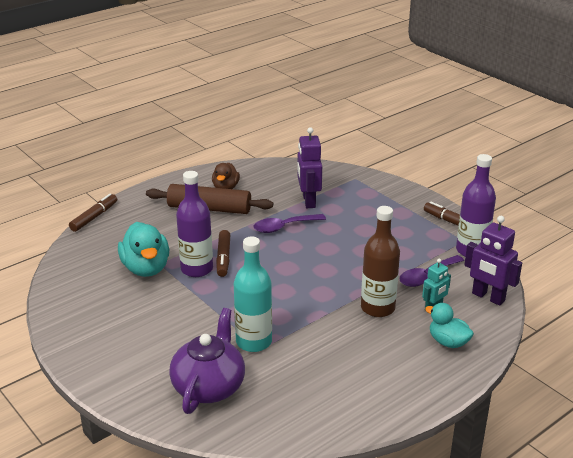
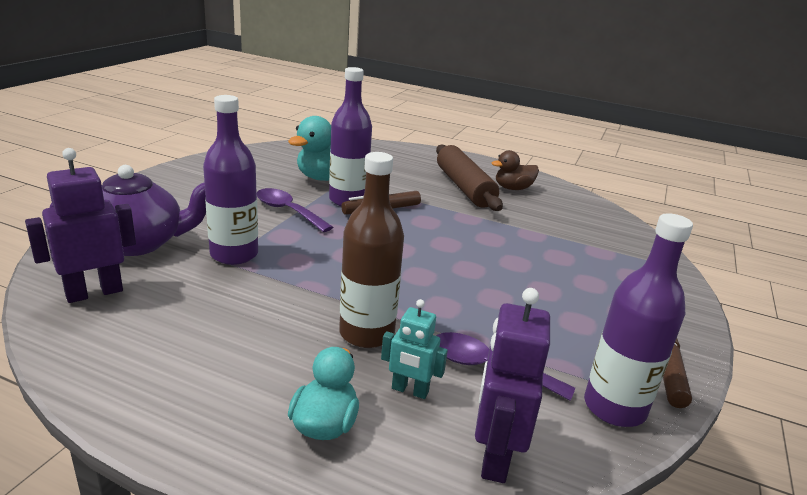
camera: 60 degrees right, 5 degrees down
brown marker [69,193,117,232] -> none
turquoise bottle [234,236,272,352] -> purple bottle [203,95,258,265]
purple spoon [253,214,326,233] -> purple spoon moved to [257,188,333,232]
purple robot [297,127,322,208] -> purple robot moved to [25,148,136,303]

